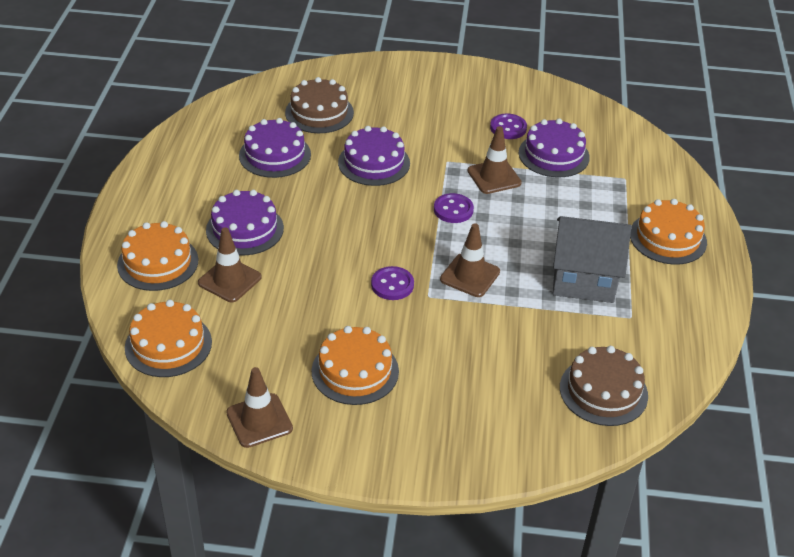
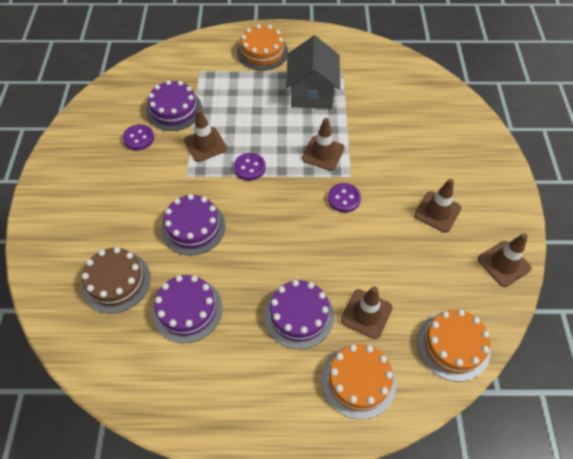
camera: 95 degrees left, 15 degrees up
orange cake [312,326,399,405] -> brown traffic cone [414,179,461,233]
brown cake [560,346,648,426] -> none

